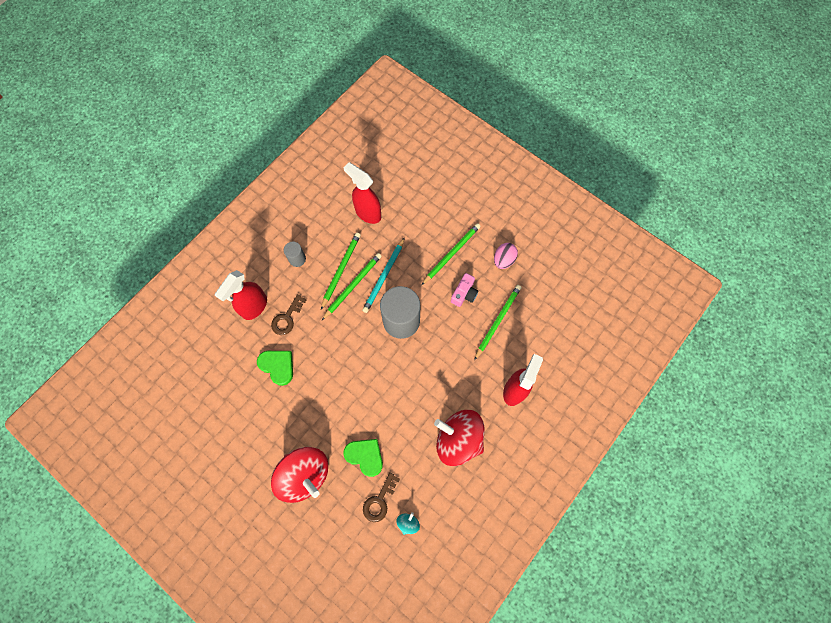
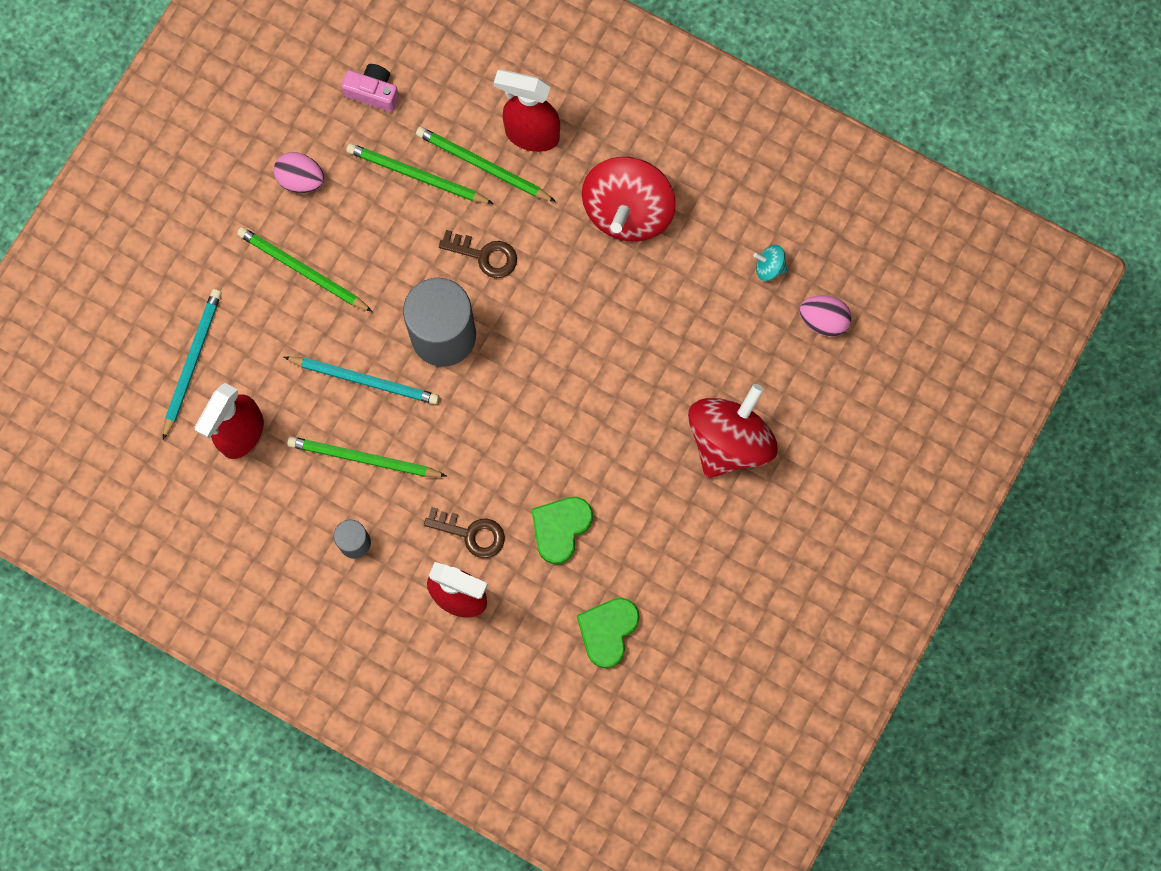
camera: 100 degrees left, 5 degrees up
green pencil [322,253,382,320] -> green pencil moved to [416,126,556,202]
green heart [343,439,383,477] -> green heart moved to [577,598,640,668]
brown key [363,472,400,522] -> brown key moved to [439,230,517,278]
pink camera [451,273,478,307] -> pink camera moved to [341,64,399,112]
none -> turquoise pencil [163,289,222,440]
none -> pink egg [799,296,852,337]

